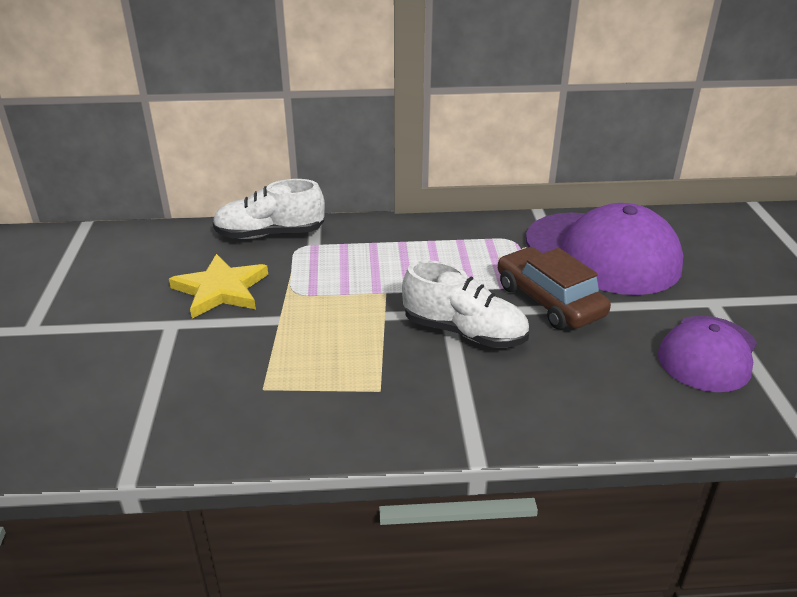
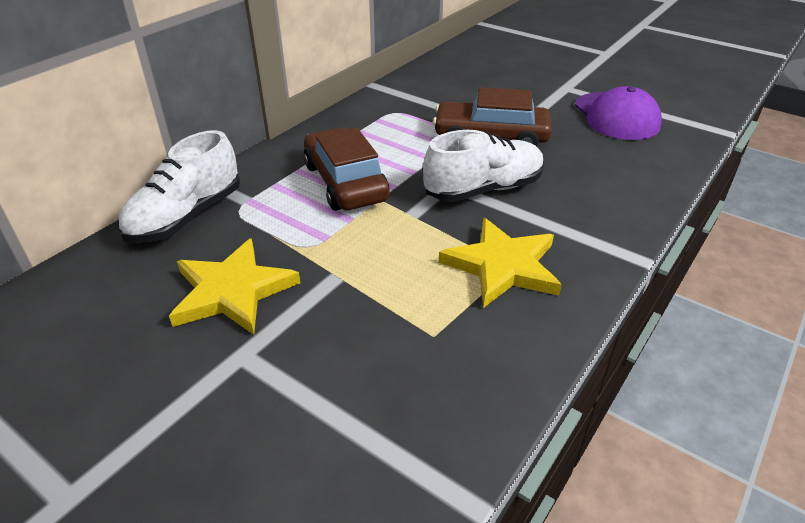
camera: 50 degrees left, 5 degrees up
purple cap [526,203,683,295] -> none
none -> brown car [304,127,390,211]
none -> yellow star [439,218,562,308]

